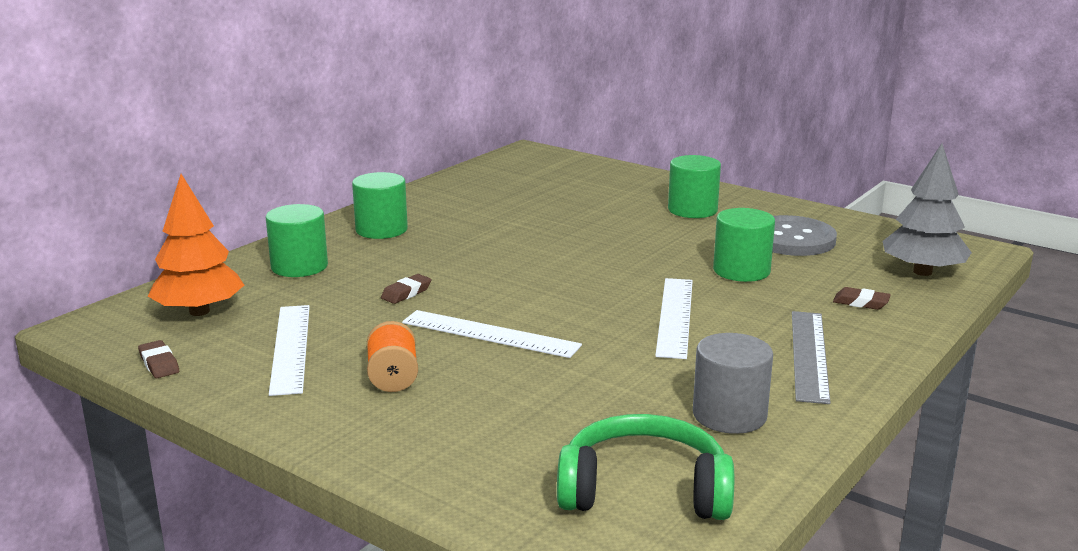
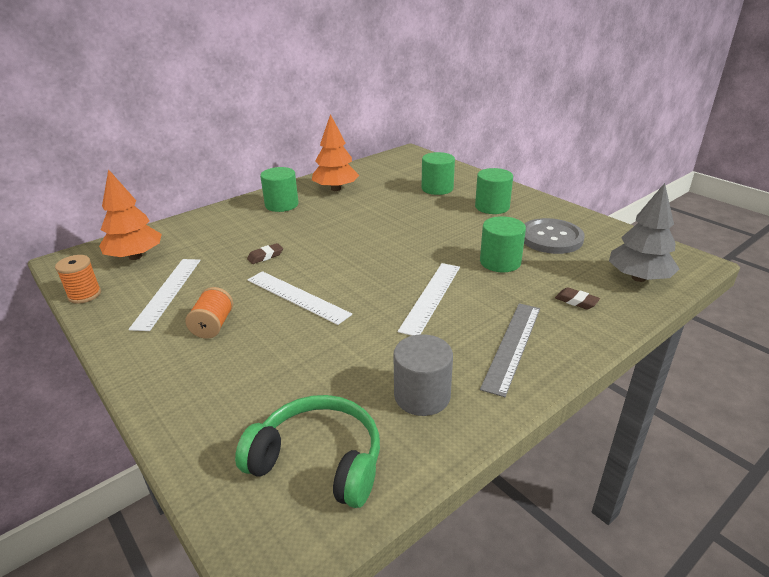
camera: 15 degrees right, 10 degrees up
brown eraser [138,340,179,378] -> orange spool [55,255,101,304]
green cylinder [266,204,328,277] -> green cylinder moved to [421,152,455,195]
none -> orange tree [312,114,359,191]

